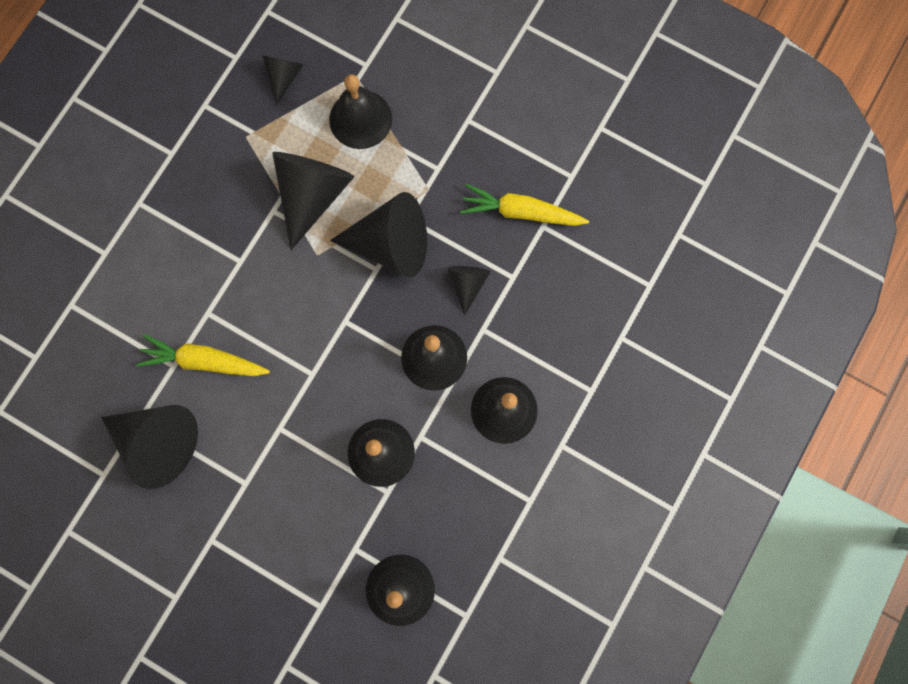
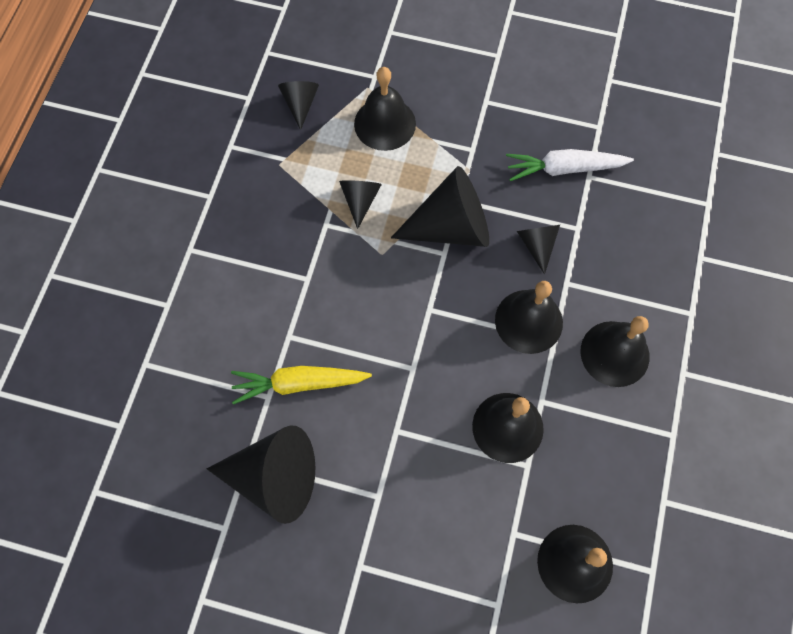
camera: 15 degrees left, 10 degrees down
black cone [272,152,354,250] -> black cone [339,180,382,229], size x0.52
yellow carrot [460,184,589,226] -> white carrot [506,149,634,181]

